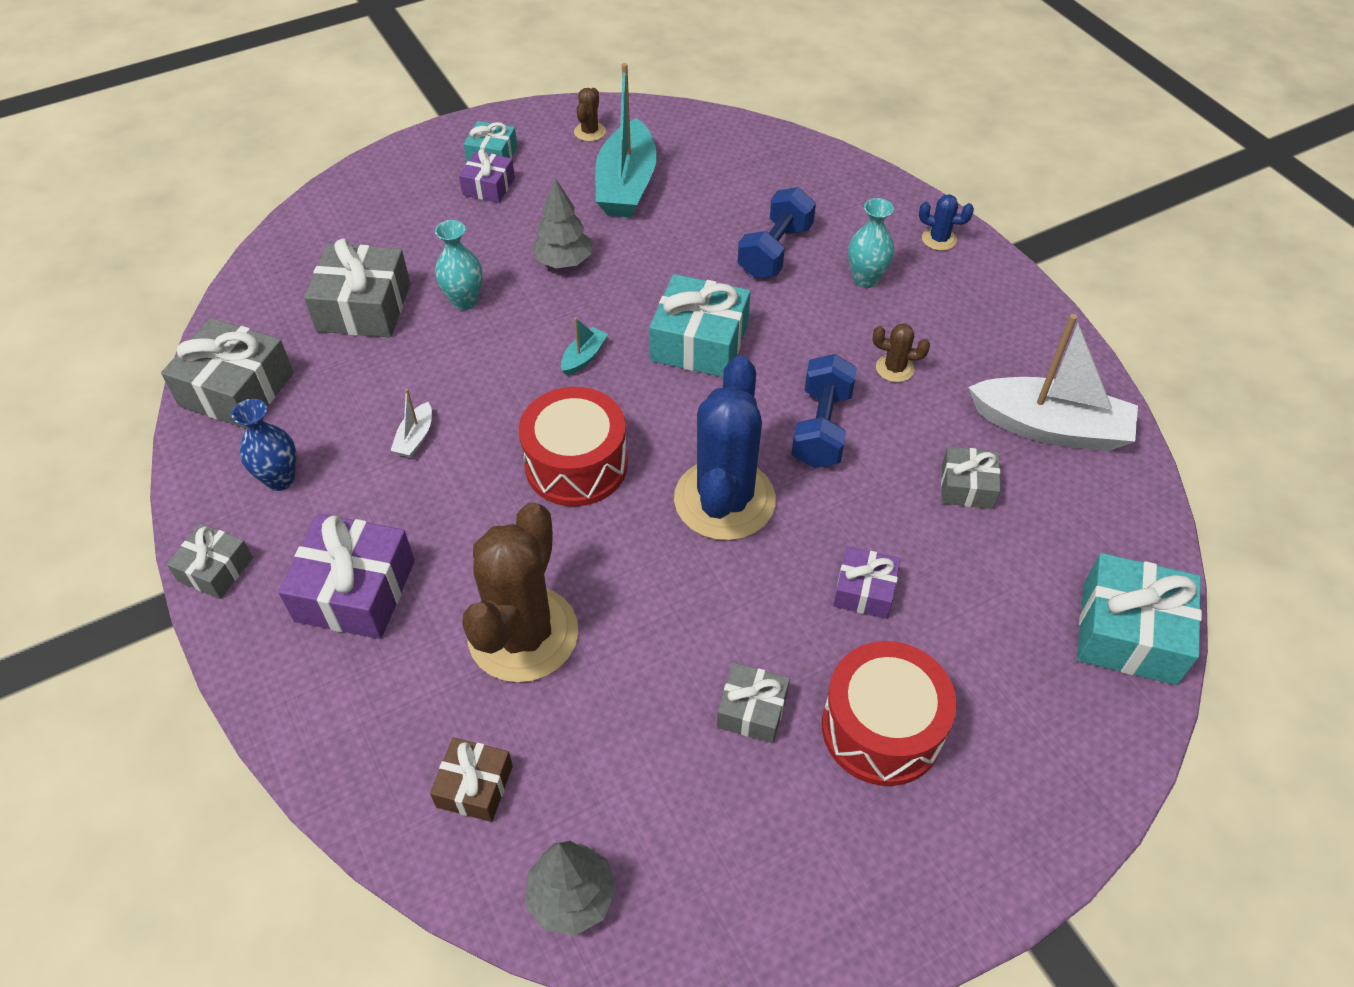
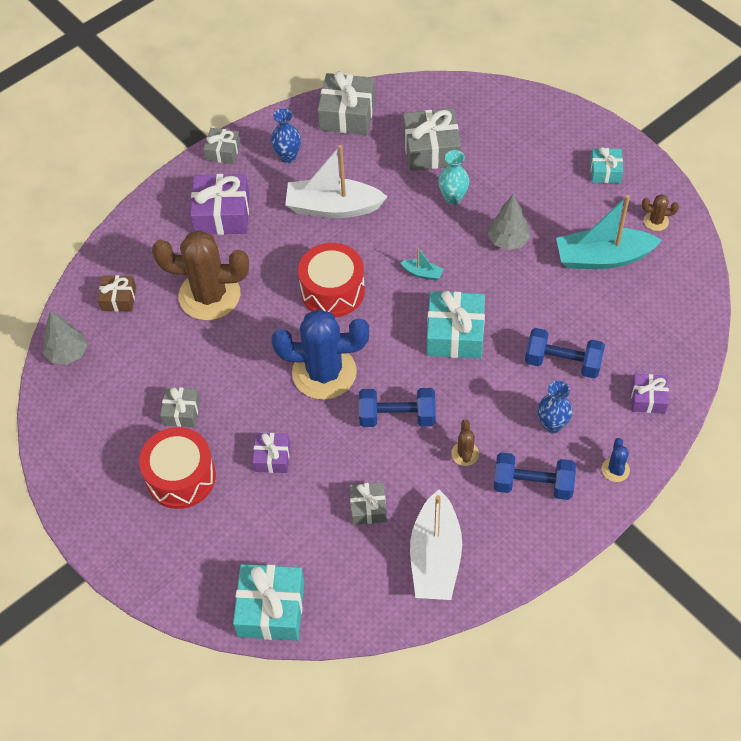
camera: 80 degrees right, 5 degrees up
white boat [391,389,432,458] -> white boat [285,145,387,218], size x2.36
purple gift [459,149,515,203] -> purple gift moved to [631,374,669,414]
turquoise vase [848,198,895,288] -> blue vase [538,381,572,433]
none -> blue dumbbell [494,453,576,500]

